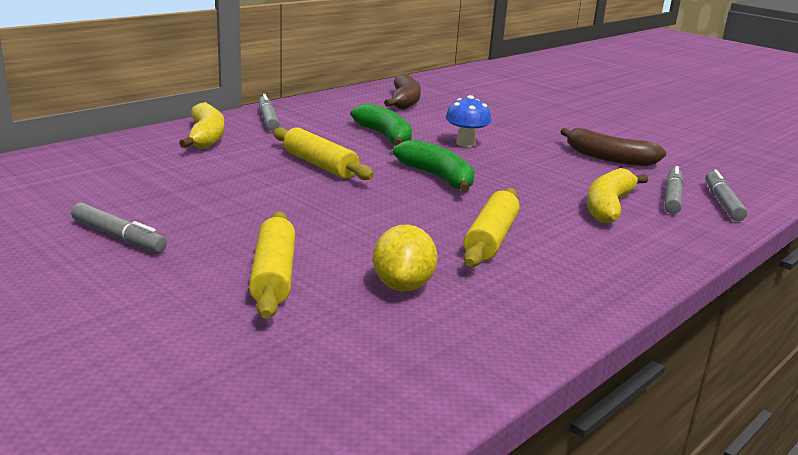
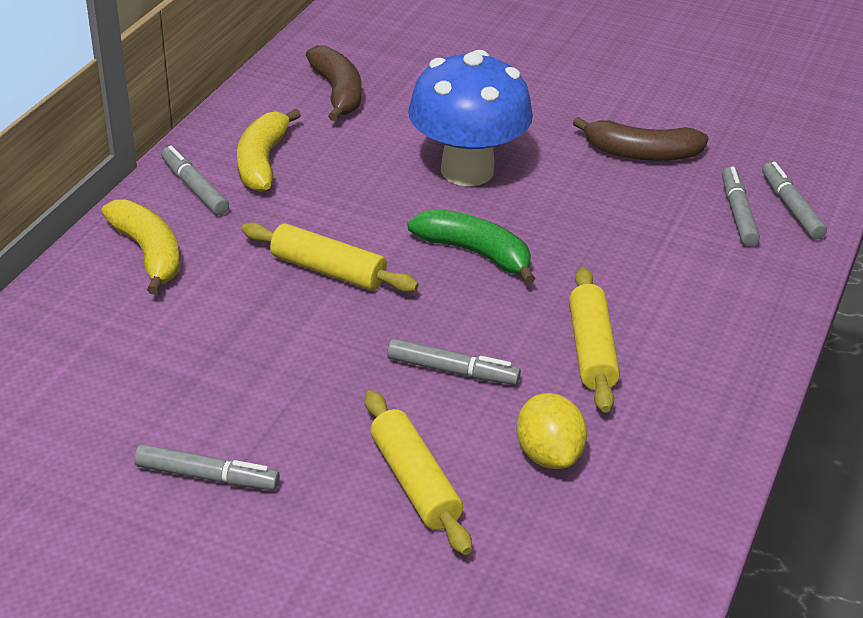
camera: 20 degrees left, 15 degrees up
green banana [350,103,412,146] -> none
blue mushroom [446,95,491,147] -> blue mushroom [408,50,533,186], size x2.06
yellow banana [587,168,648,223] -> yellow banana moved to [237,109,301,192]
none -> grey marker [387,339,521,385]

